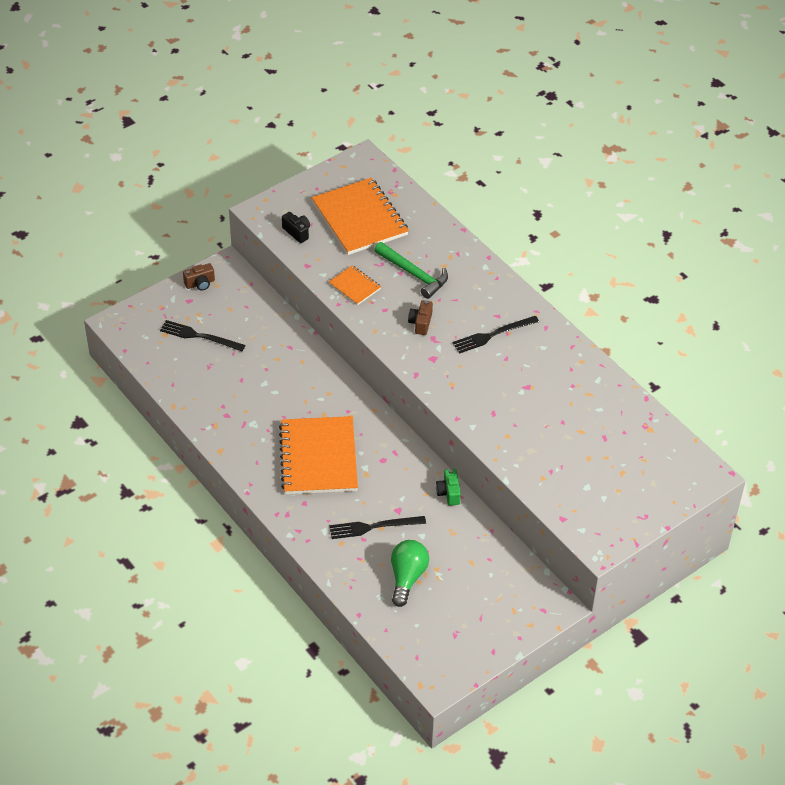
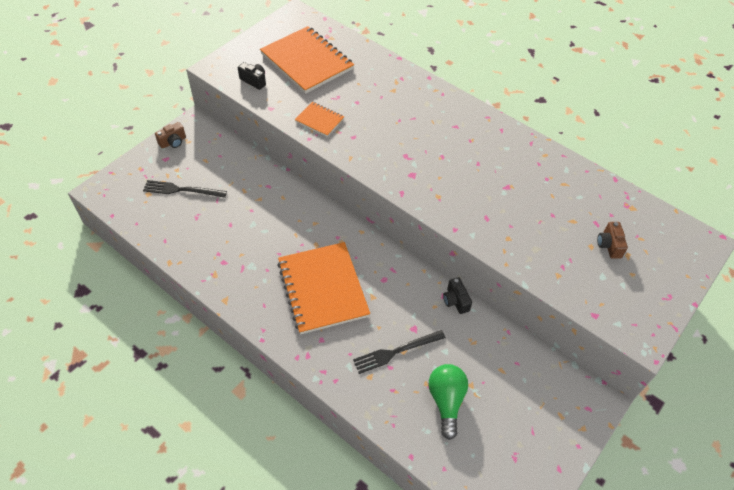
camera: 15 degrees left, 5 degrees up
green hammer [374,242,448,299] -> none
brown camera [408,300,433,335] -> brown camera moved to [597,222,628,259]
green camera [436,469,461,506] -> black camera [443,277,472,314]
black fork [453,316,539,354] -> none

